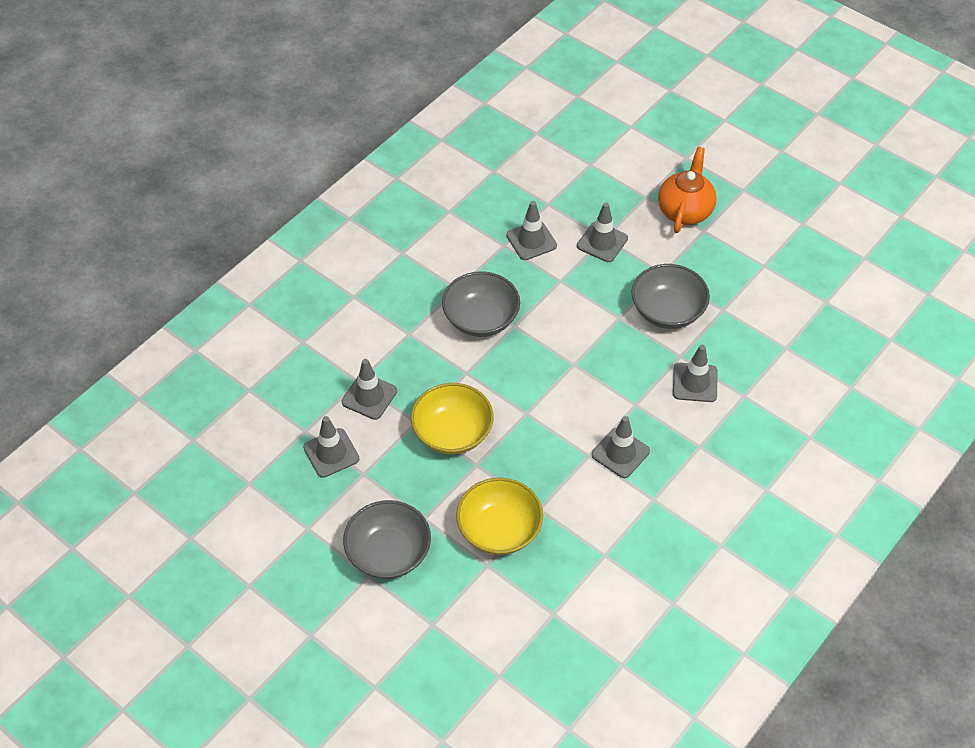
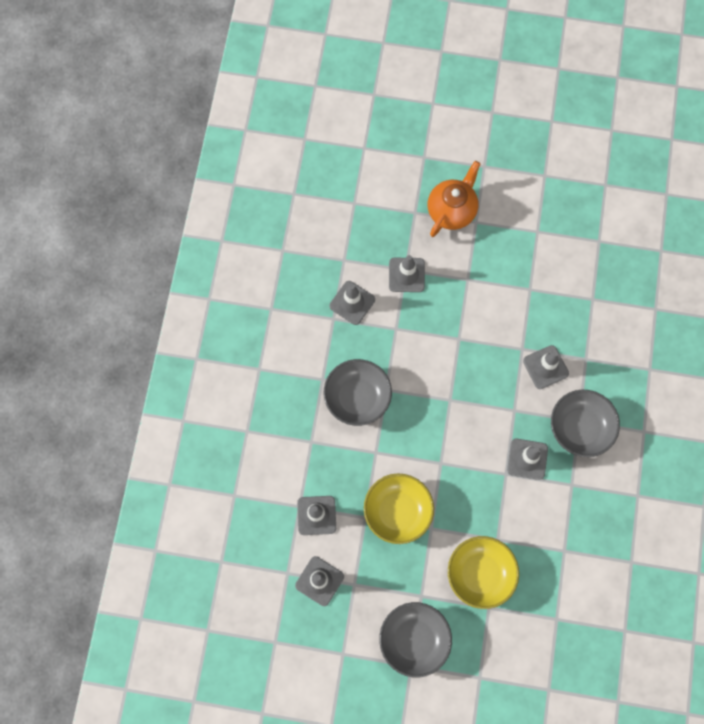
camera: 30 degrees left, 20 degrees up
grey bowl [631,264,710,329] -> grey bowl moved to [551,390,620,457]
orange teapot [658,147,717,233] -> orange teapot turned 45 degrees clockwise [428,161,480,237]

